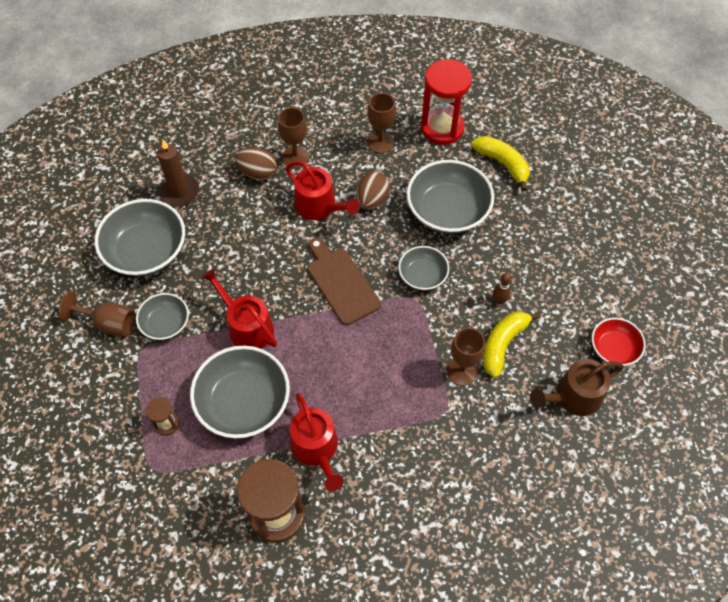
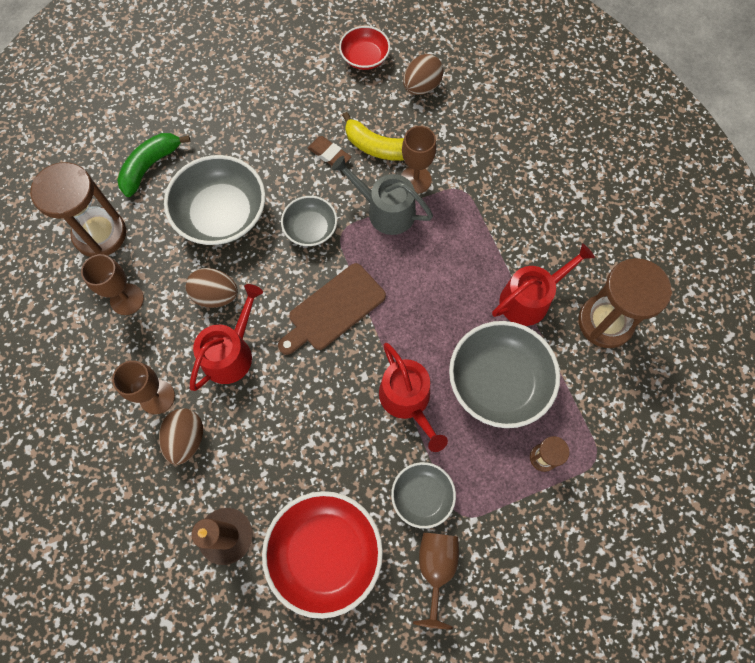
camera: 100 degrees left, 10 degrees up
grey bowl [94,199,185,276] -> red bowl [262,491,383,619]
red watering can [201,268,277,349] -> red watering can turned 60 degrees counterclockwise [379,343,448,452]
red hourglass [421,59,472,145] -> brown hourglass [30,162,126,257]
yellow banana [471,136,529,191] -> green banana [117,133,191,197]
brown bowling pin [493,273,512,305] -> brown eraser [308,136,351,166]
brown watering can [530,359,624,416] -> brown egg [403,54,444,95]
none -> grey watering can [331,156,433,235]

